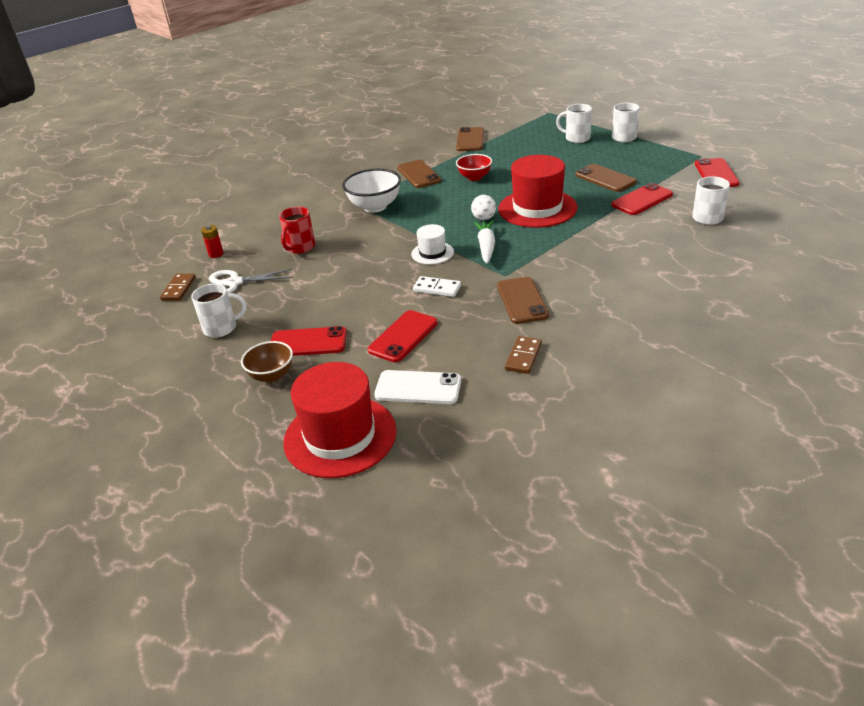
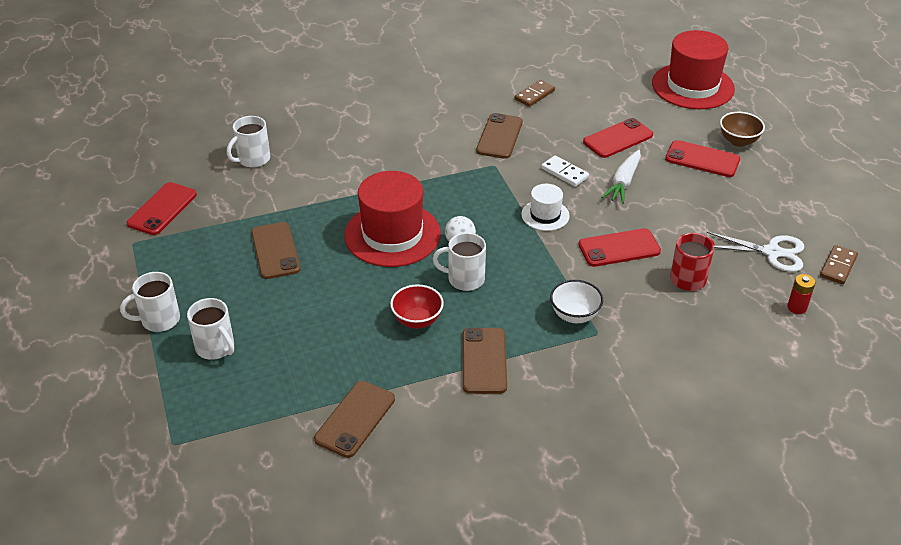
camera: 160 degrees left, 5 degrees up
white mug [191,283,247,338] -> white mug moved to [433,233,486,291]
white bowl [342,169,401,213] -> white bowl [550,280,603,323], size x0.65
white phone [374,370,461,404] -> none
white carrot [474,220,495,264] -> white carrot moved to [601,150,641,204]
red phone [611,183,673,215] -> red phone moved to [578,228,661,267]

